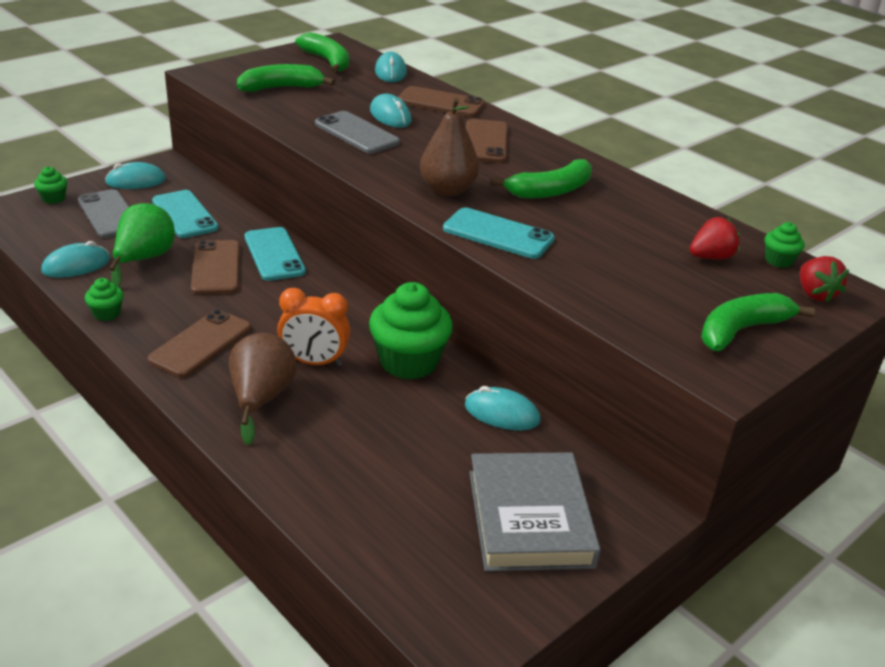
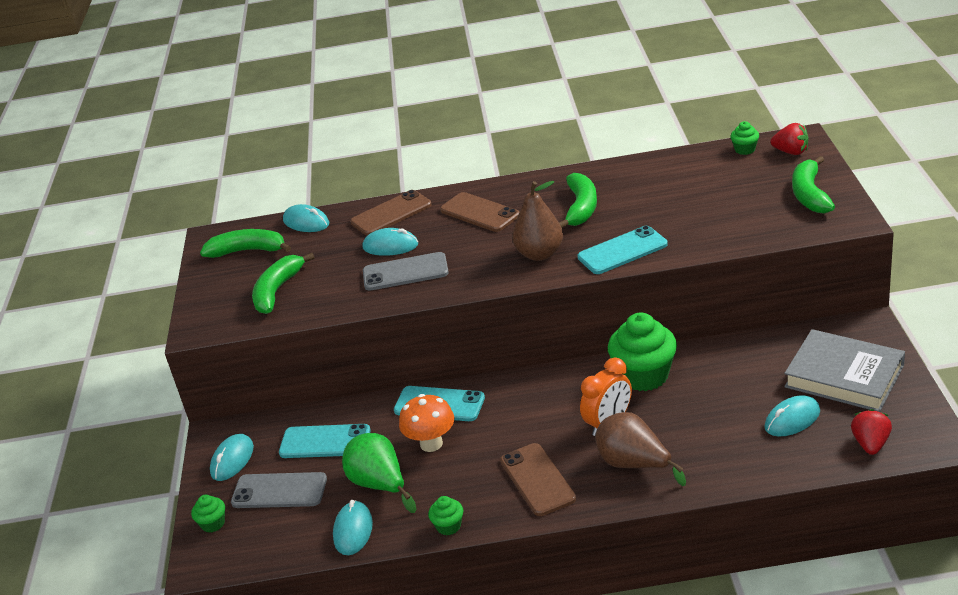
camera: 45 degrees left, 0 degrees up
brown phone [191,240,240,294] -> orange mushroom [399,394,454,452]
turquoise mouse [465,386,541,430] -> turquoise mouse moved to [765,395,820,437]
red strawberry [690,217,740,260] -> red strawberry moved to [851,409,892,455]

